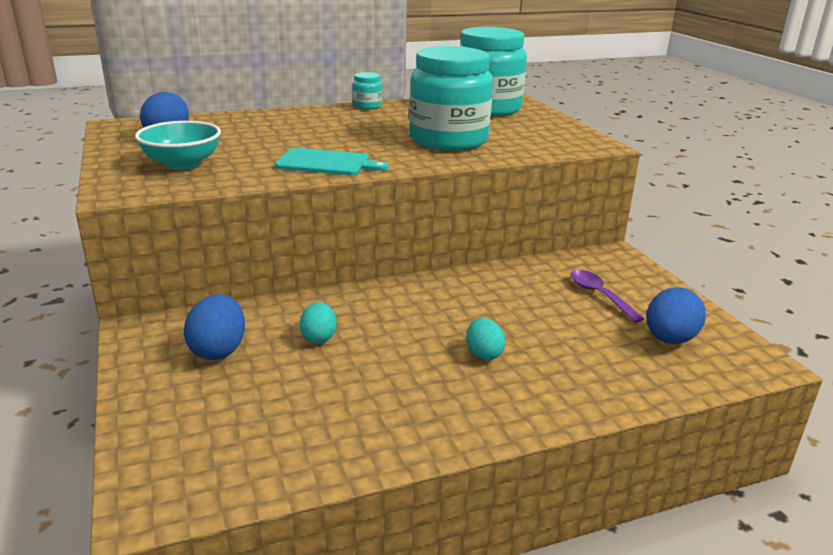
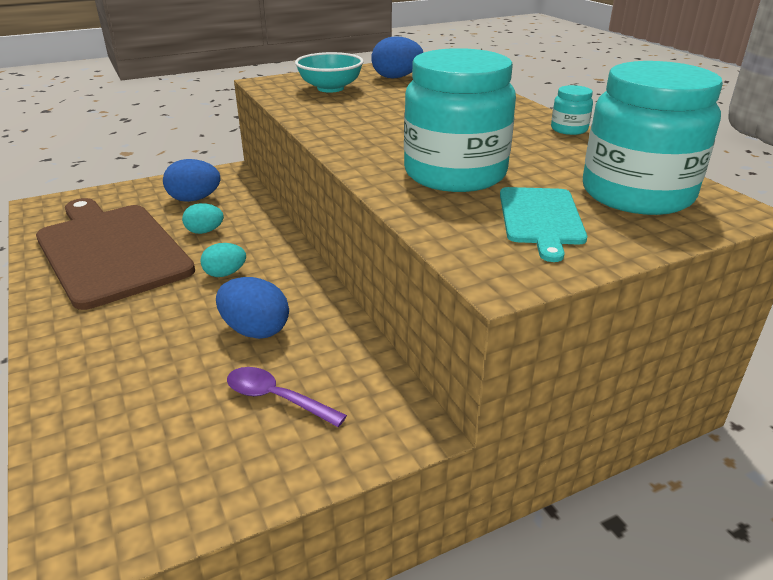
camera: 85 degrees right, 5 degrees up
turquoise cutting board [275,148,389,175] -> turquoise cutting board moved to [500,187,587,262]
turquoise egg [467,318,505,360] -> turquoise egg moved to [200,243,246,277]
purple spoon [570,270,644,323] -> purple spoon turned 120 degrees counterclockwise [227,367,347,427]
blue egg [646,287,706,344] -> blue egg moved to [216,277,289,339]
none -> brown cutting board [36,198,195,310]

